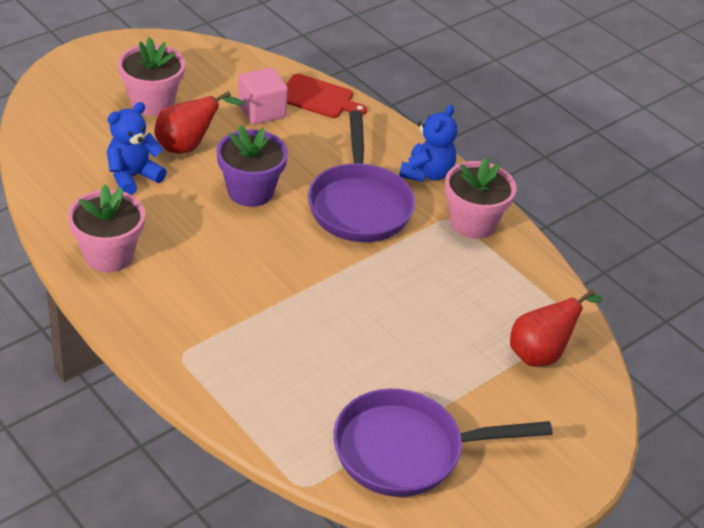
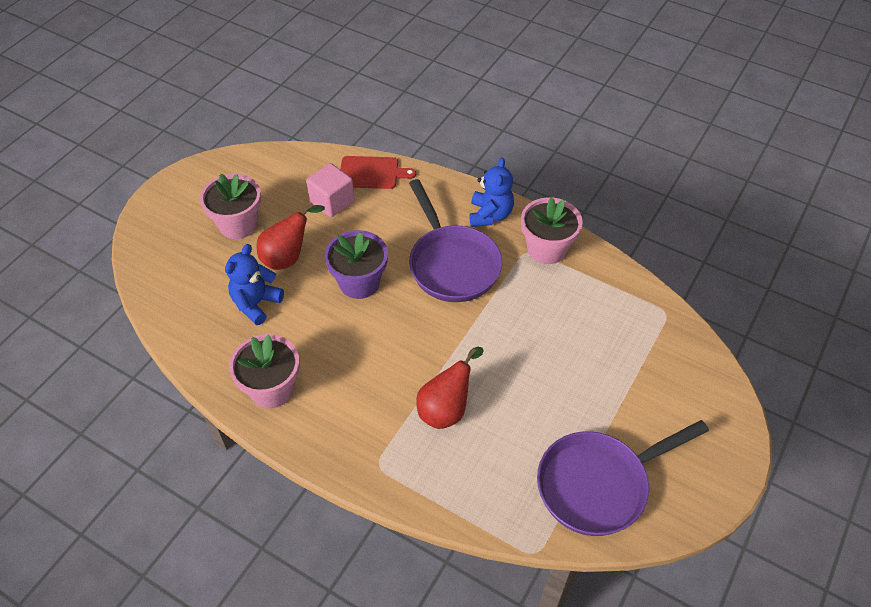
camera: 15 degrees left, 10 degrees up
red pear [510,289,602,367] -> red pear moved to [416,347,484,429]

